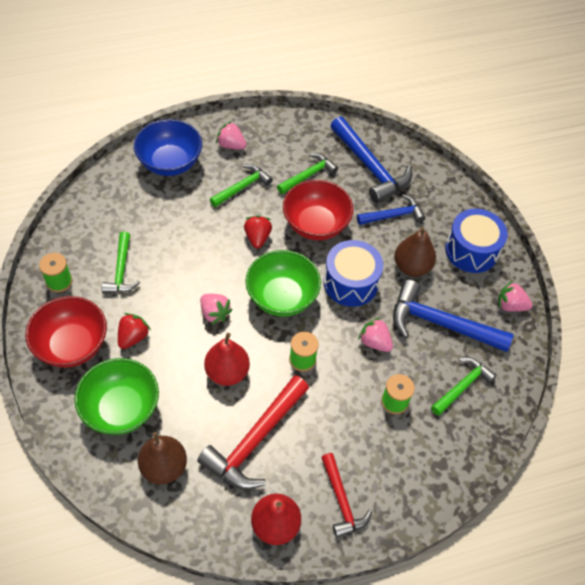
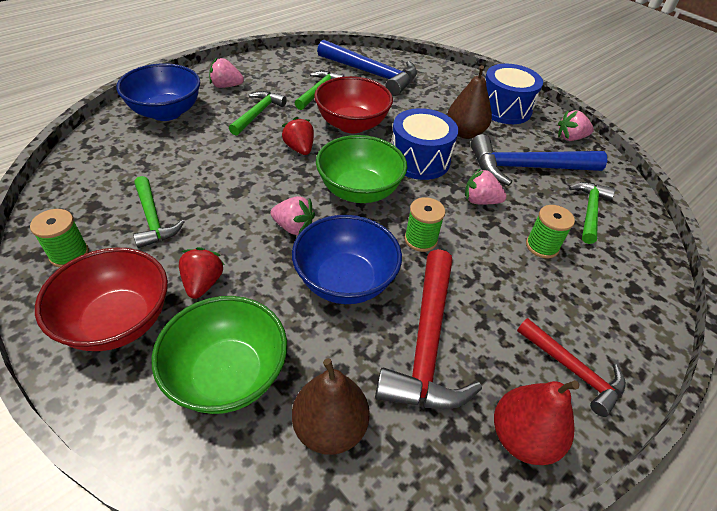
camera: 25 degrees left, 10 degrees down
red pear [204,333,250,386] -> blue bowl [292,215,402,304]
blue hammer [357,194,426,225] -> none

